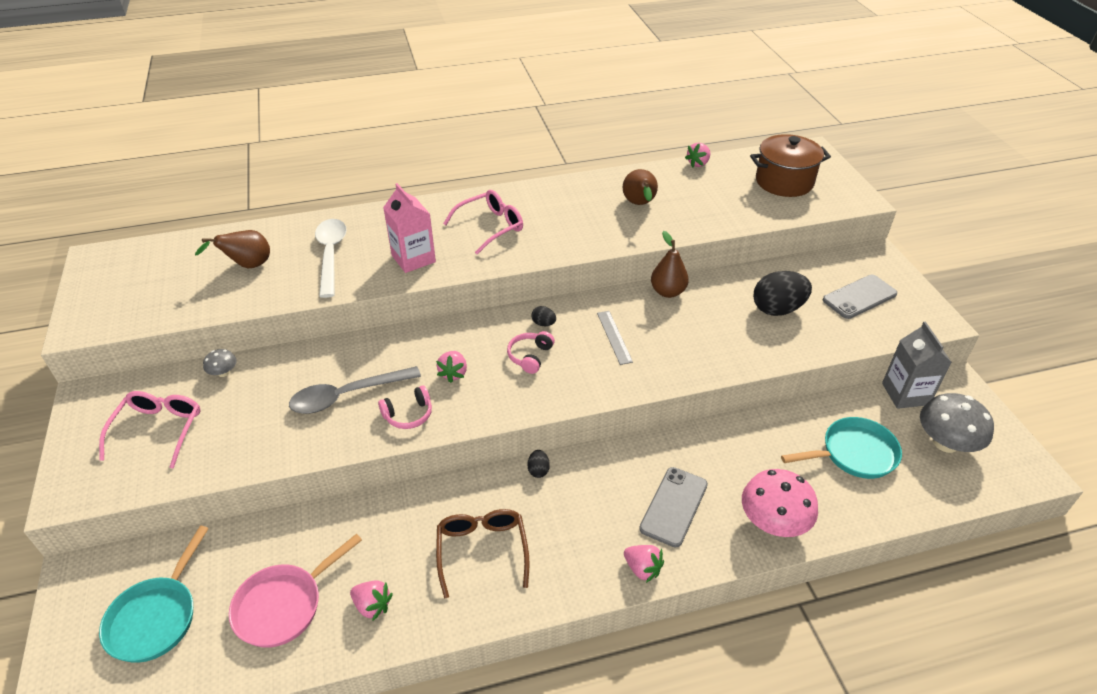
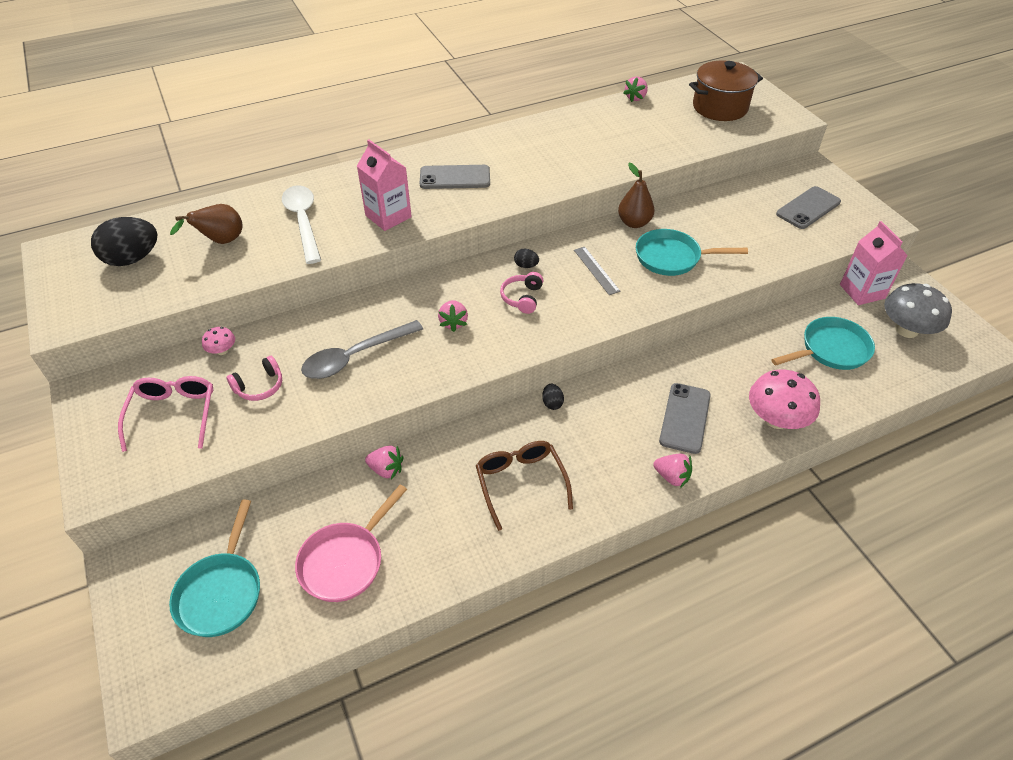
camera: 10 degrees left, 5 degrees up
grey mushroom [203,349,237,377] -> pink mushroom [202,327,235,355]
pink strawberry [350,580,393,621] -> pink strawberry moved to [365,446,403,480]
pink headphones [378,385,432,429] -> pink headphones moved to [226,356,282,401]
pink glasses [443,190,523,255] -> grey phone [420,165,490,189]
brown pear [623,169,658,205] -> none
black egg [754,271,812,316] -> black egg moved to [91,217,158,266]
grey carton [882,322,952,409] -> pink carton [840,221,908,305]
none -> turquoise pan [636,229,748,276]

